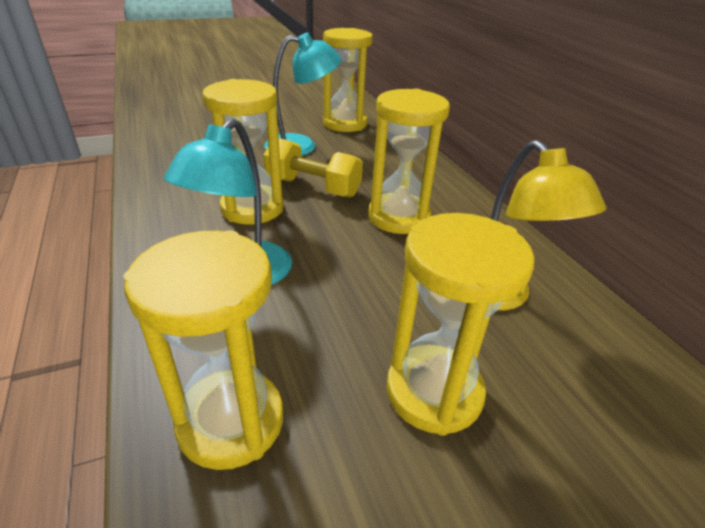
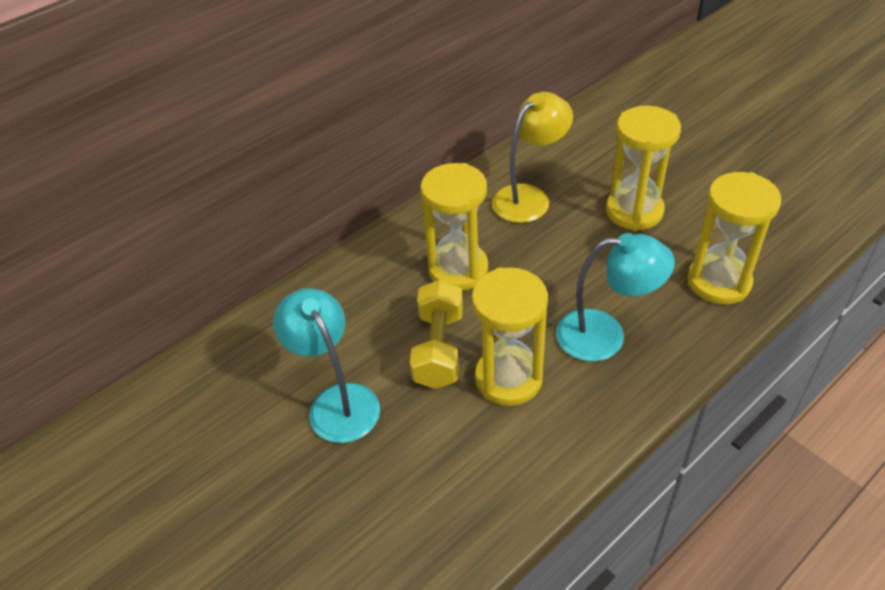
camera: 105 degrees left, 10 degrees up
yellow hourglass [323,28,373,132] -> none

